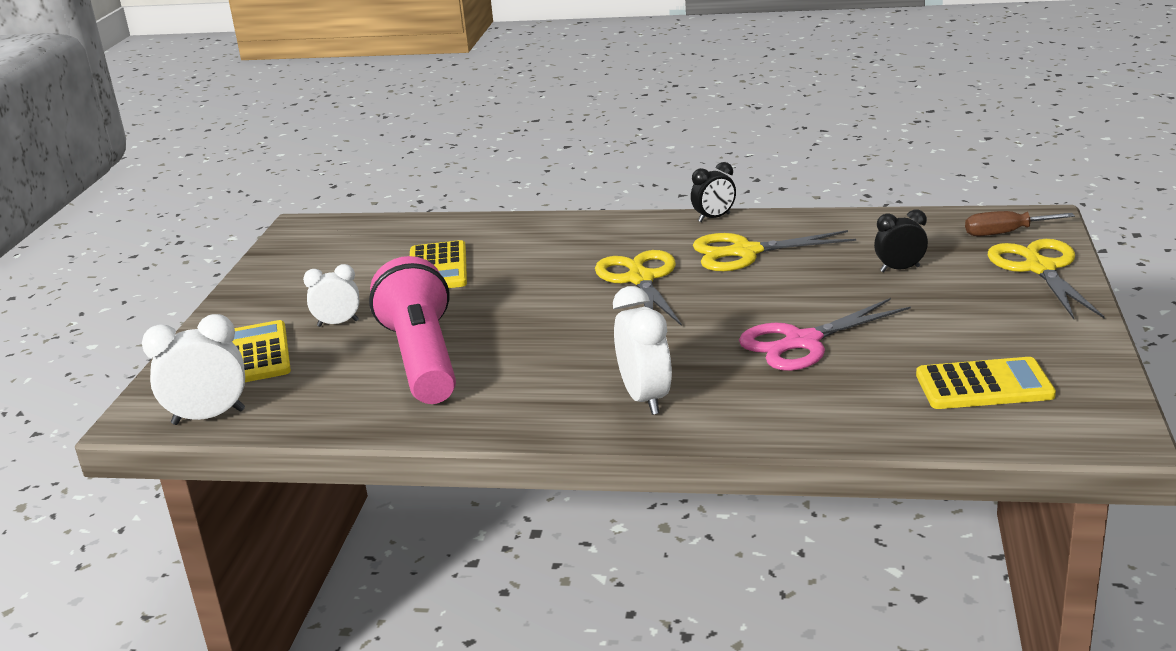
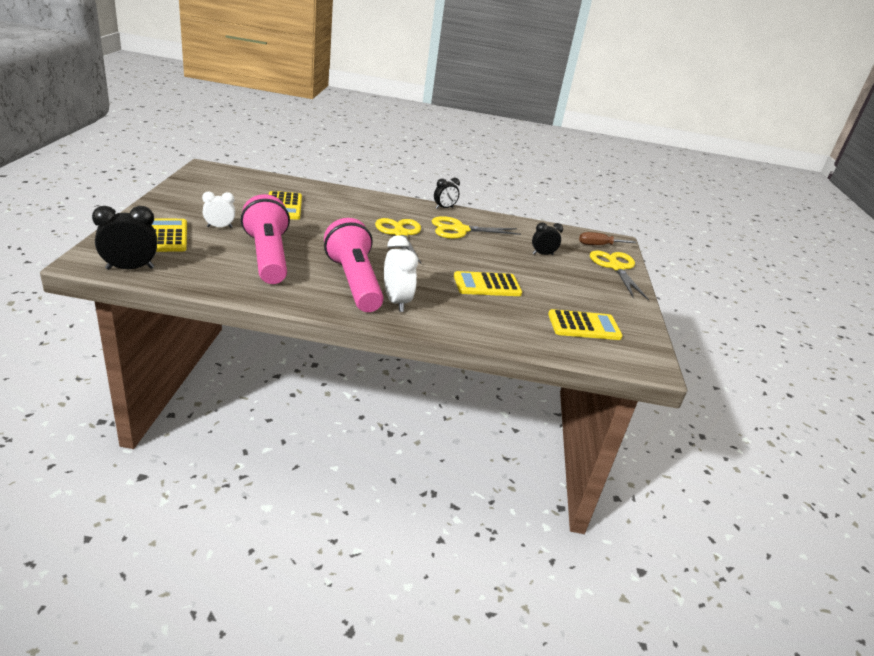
camera: 10 degrees left, 5 degrees up
white clock [142,314,245,425] -> black clock [92,206,157,270]
pink scissors [739,298,911,371] -> yellow calculator [454,271,522,296]
none -> pink flashlight [324,218,384,312]

